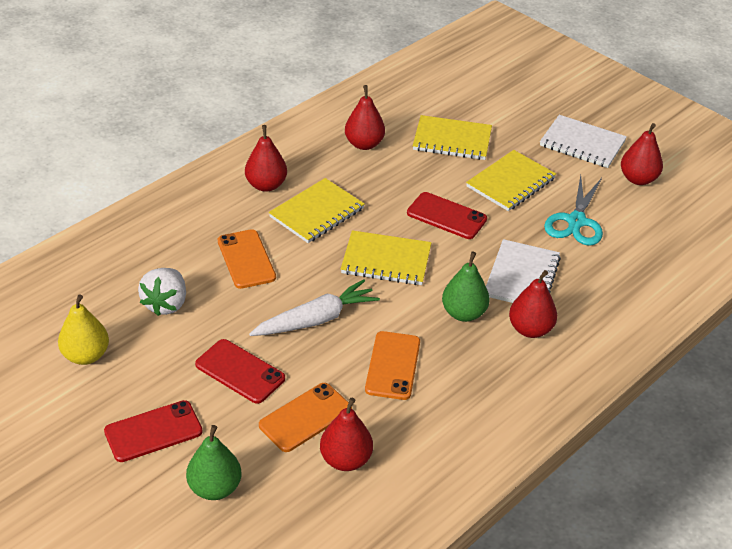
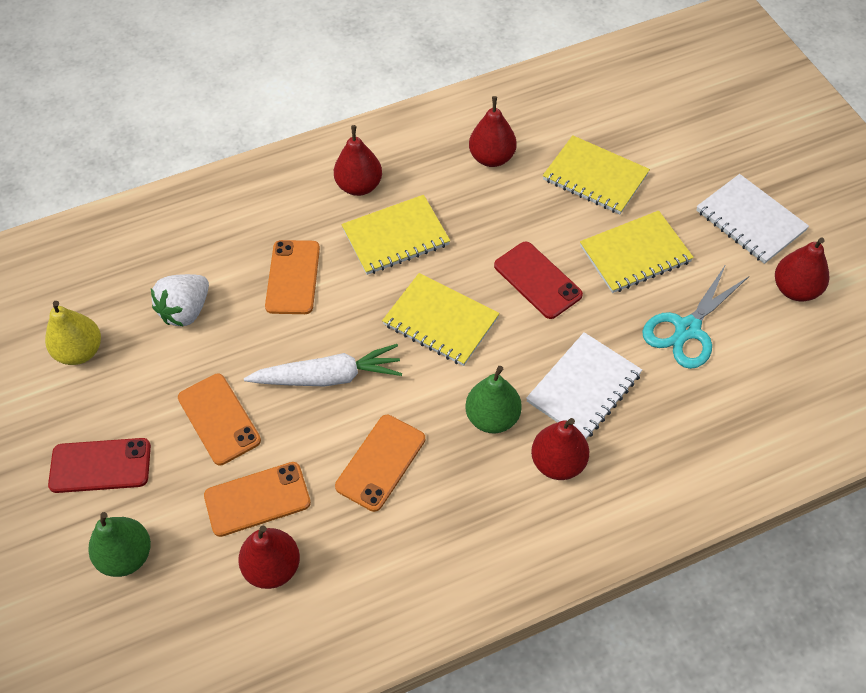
camera: 25 degrees right, 15 degrees up
red phone [195,339,285,404] -> orange phone [178,374,261,465]

